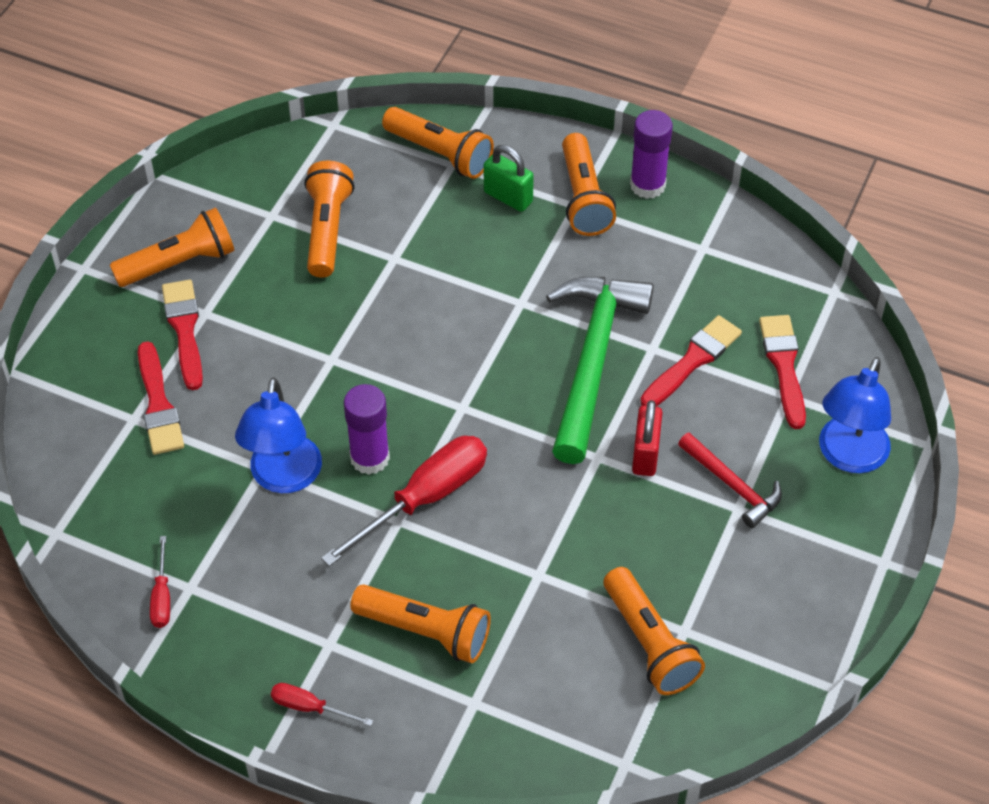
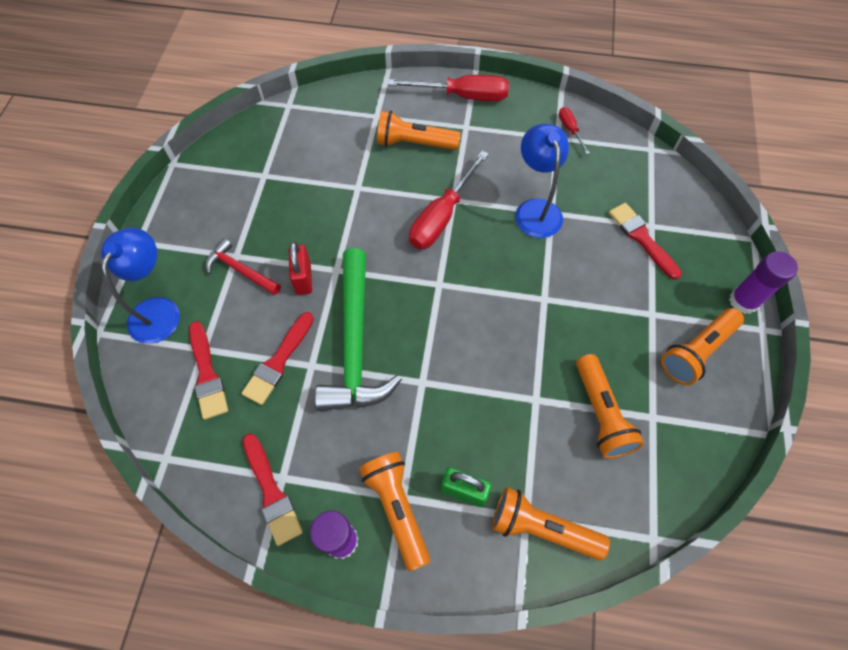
camera: 165 degrees right, 10 degrees up
red brush [162,280,203,390] -> red brush moved to [243,433,303,546]
red screwdriver [271,683,373,726] -> red screwdriver [388,75,509,101], size x2.04
purple glue stick [344,384,390,475] -> purple glue stick moved to [729,251,798,314]
orange flashlight [604,567,705,695] -> none

